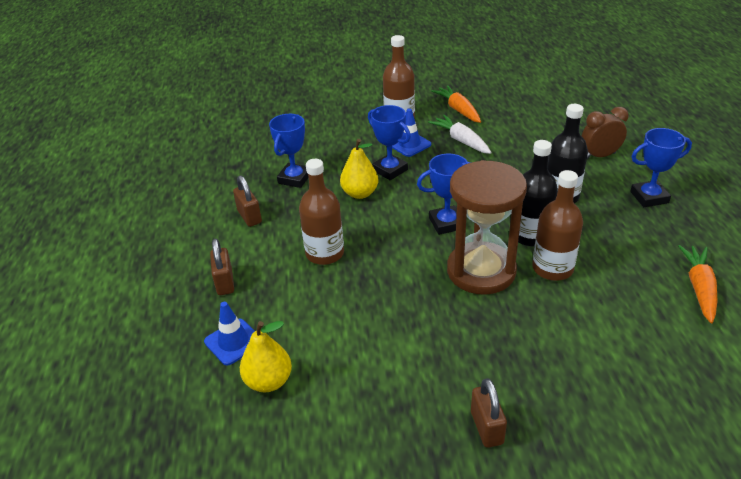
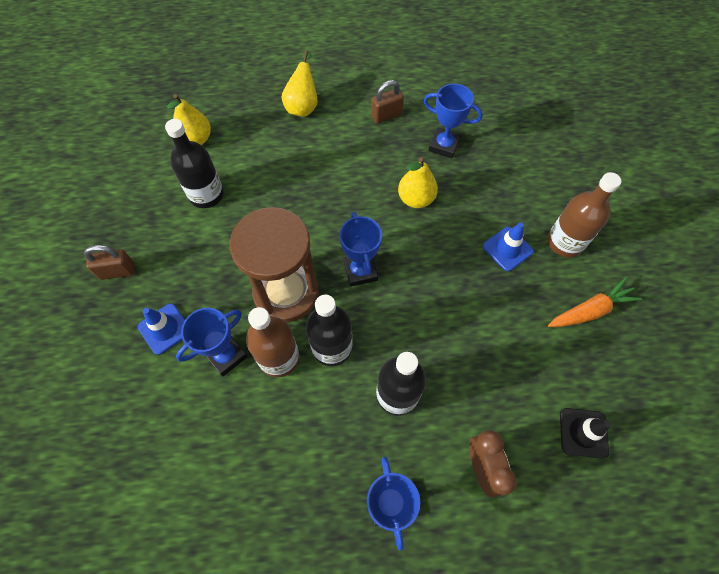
camera: 90 degrees right, 25 degrees up
blue traffic cone [204,302,255,366] -> blue traffic cone moved to [138,304,185,355]
brown padlock [210,239,234,295] -> yellow pear [281,50,318,117]
brown bottle [299,159,344,265] -> none
blue trophy [368,105,411,180] -> blue trophy moved to [176,308,248,377]
white carrot [428,115,492,154] -> none
orange carrot [678,245,717,323] -> none
none -> black bottle [165,119,224,208]
none -> black traffic cone [560,408,611,458]

